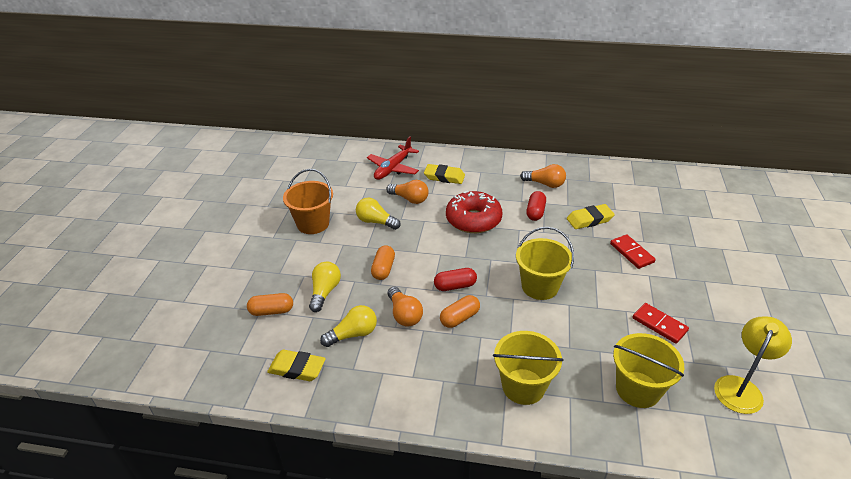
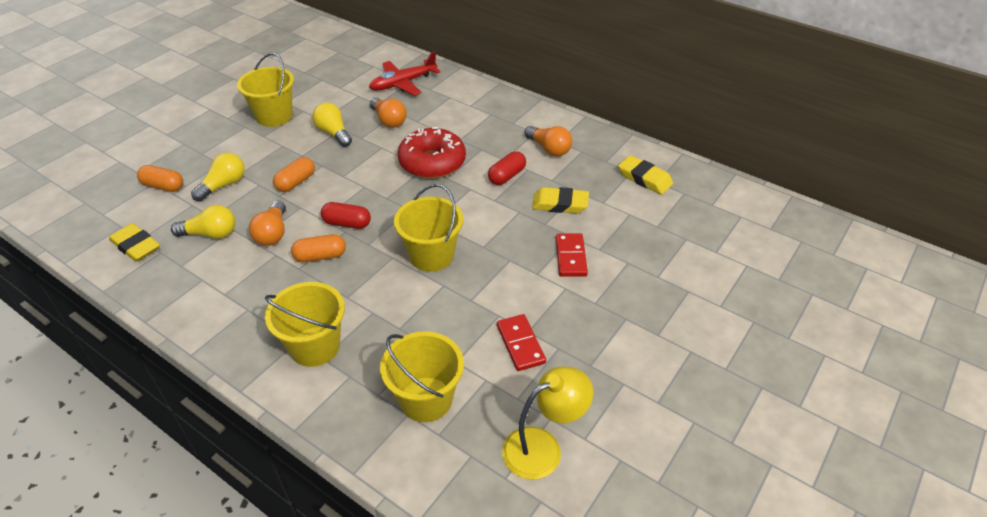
camera: 25 degrees right, 5 degrees up
orange bucket [283,169,333,234] -> yellow bucket [237,53,294,127]
yellow eraser [424,164,465,184] -> yellow eraser moved to [618,155,673,195]

